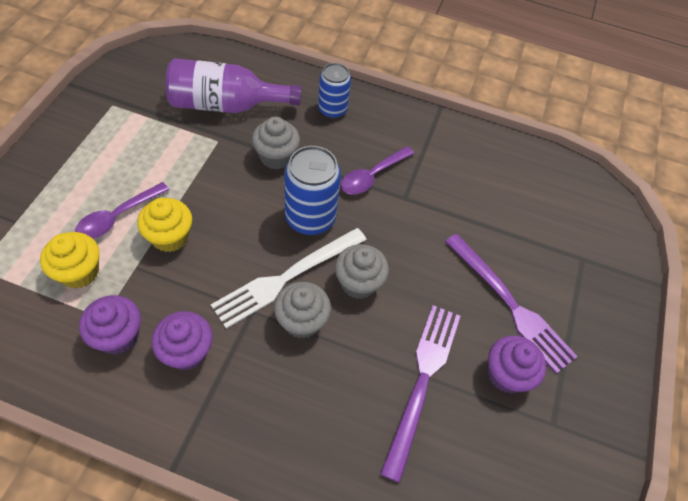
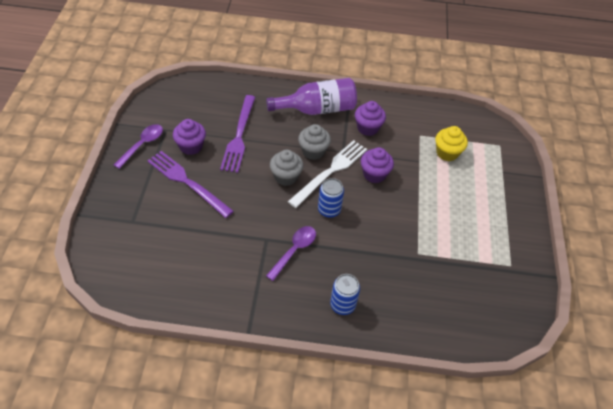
camera: 170 degrees right, 5 degrees down
purple spoon [75,182,169,239] -> purple spoon moved to [114,124,163,169]
purple cupcake [79,295,141,354] -> purple cupcake moved to [361,147,394,183]
yellow cupcake [137,198,192,252] -> none
purple bottle [166,58,302,113] -> purple bottle moved to [266,78,357,115]
grey cupcake [252,117,300,170] -> none
blue can [284,146,341,235] -> blue can [318,178,344,218], size x0.66

